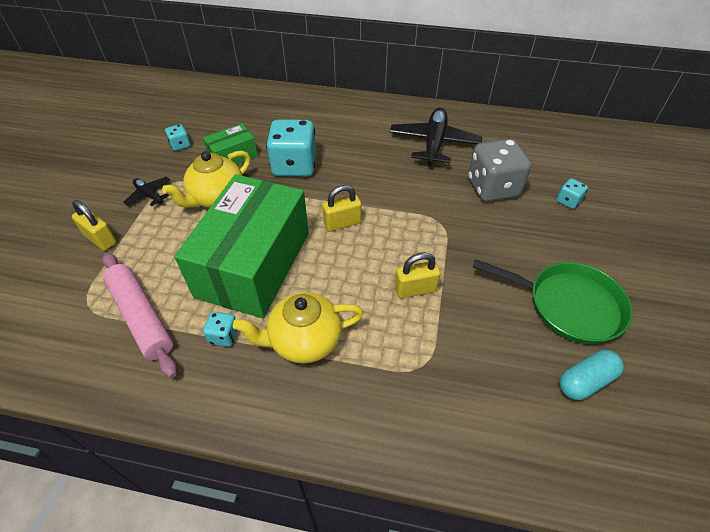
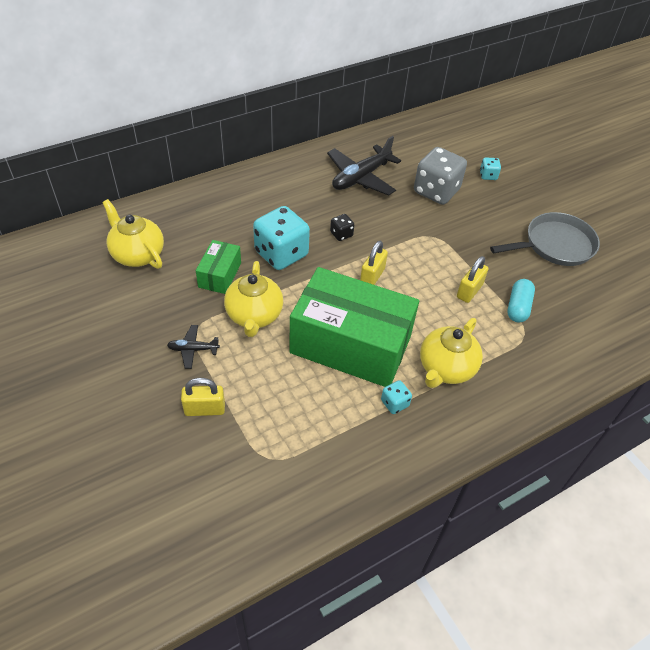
camera: 45 degrees left, 0 degrees up
pink rolling pin [102,253,177,378] -> none
turquoise dice [165,124,190,151] -> none
green box [174,174,309,318] -> green box turned 45 degrees counterclockwise [289,267,419,387]
black plane [390,108,482,167] -> black plane turned 105 degrees counterclockwise [327,136,401,196]
green pan [473,259,632,344] -> grey pan [490,212,600,266]
turquoise capsule [559,350,624,400] -> turquoise capsule moved to [507,279,535,322]
none -> yellow teapot [102,199,164,269]
none -> black dice [330,214,354,241]

